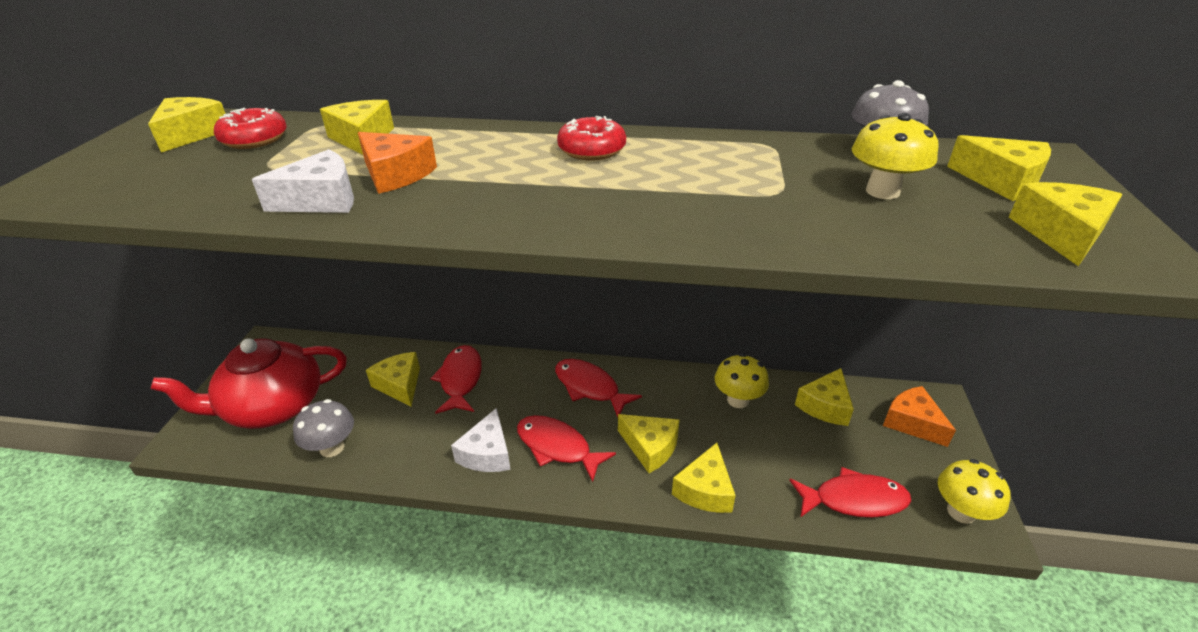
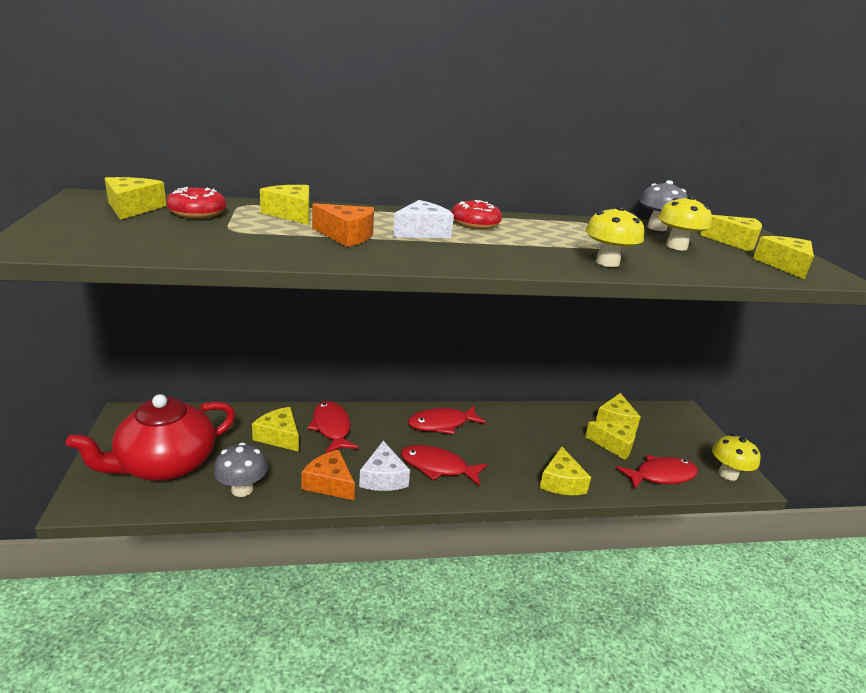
camera: 20 degrees left, 10 degrees down
white cheese [252,149,354,213] -> white cheese moved to [393,200,454,238]
red fish [555,359,642,417] -> red fish turned 45 degrees counterclockwise [408,406,486,434]
yellow cheese [618,414,679,473] -> yellow cheese moved to [585,421,636,460]
yellow mushroom [715,354,769,408] -> yellow mushroom moved to [585,206,644,267]
orange cheese [883,386,956,447] -> orange cheese moved to [301,450,355,500]

